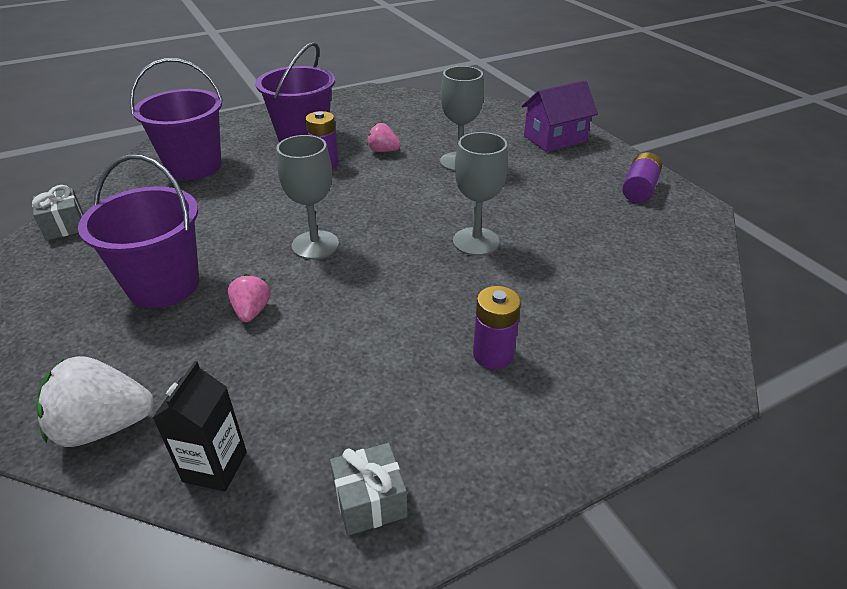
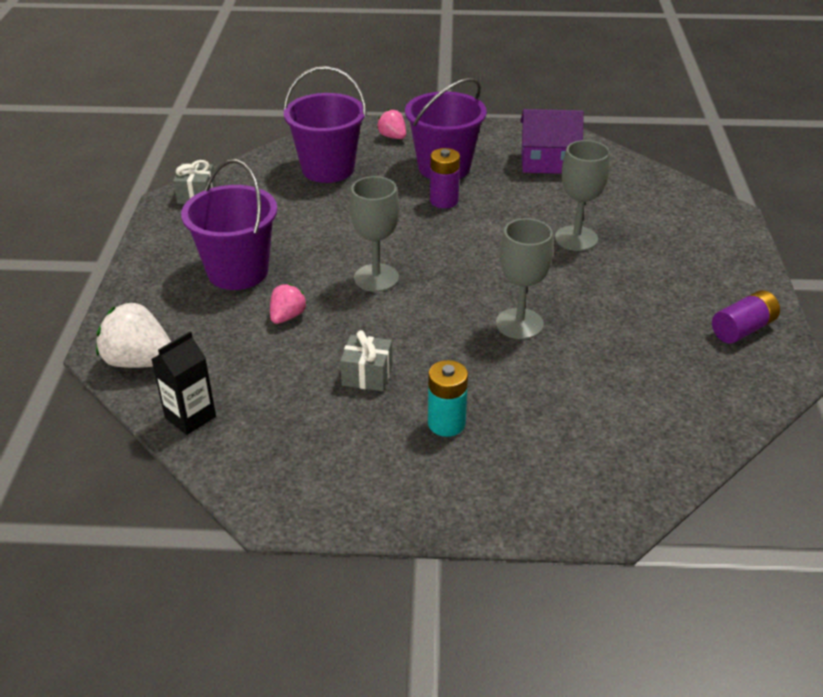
camera: 30 degrees right, 0 degrees up
grey gift [330,443,407,536] -> grey gift moved to [340,330,392,391]
pink strawberry [367,123,401,152] -> pink strawberry moved to [377,109,406,139]
purple battery [473,286,521,369] -> turquoise battery [428,360,468,437]
purple house [522,80,598,152] -> purple house moved to [520,109,584,174]

